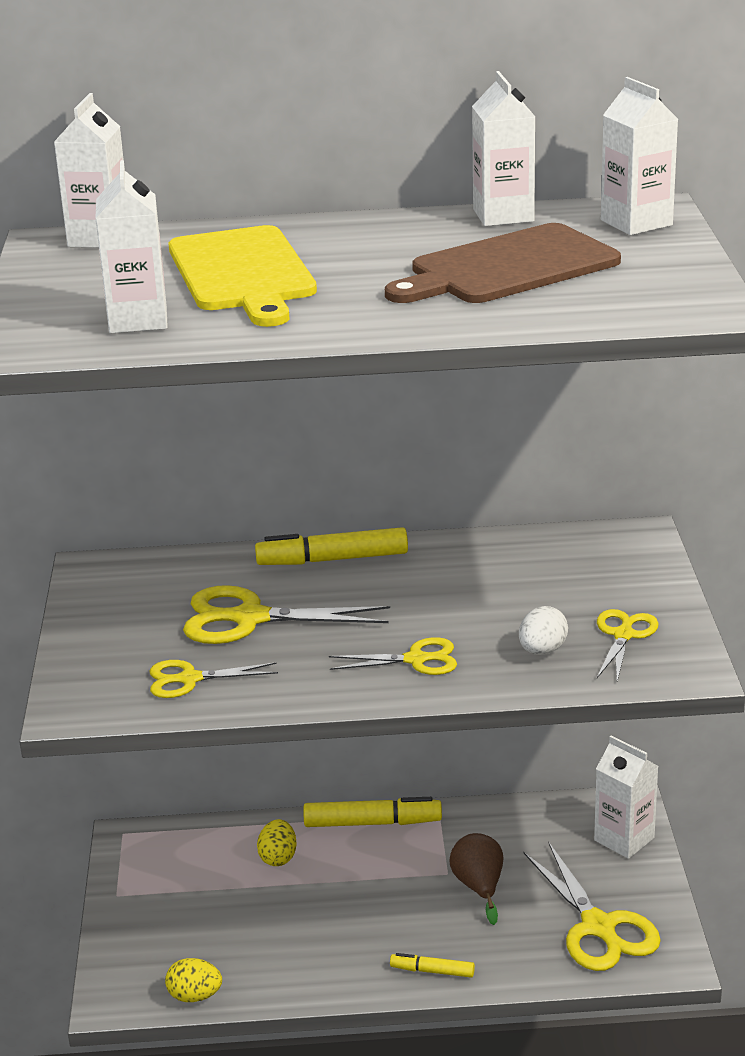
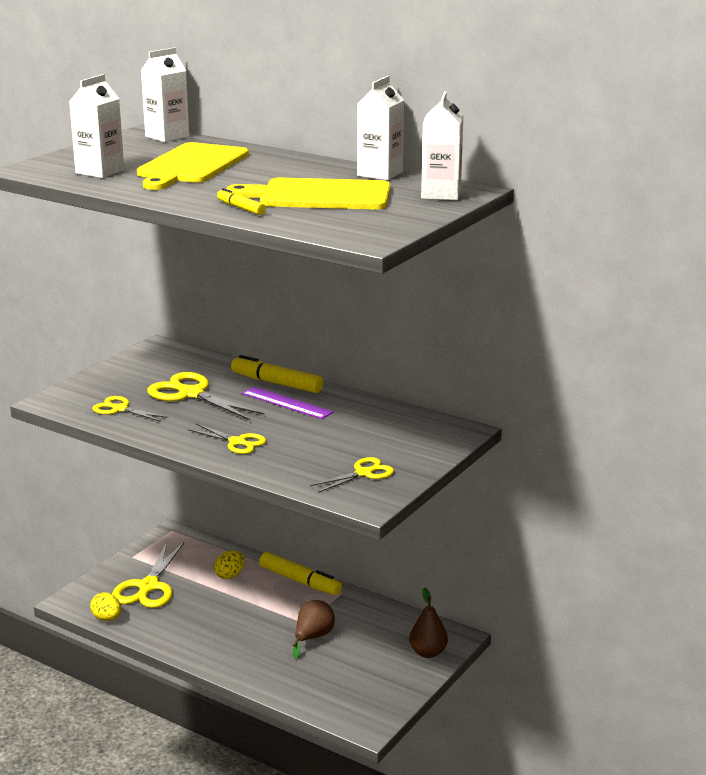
camera: 35 degrees right, 5 degrees down
brown cutting board [385,223,621,303] -> yellow cutting board [226,178,391,210]
yellow marker [390,953,475,978] -> yellow marker moved to [217,188,266,215]
white egg [519,606,568,655] -> none
yellow scissors [524,843,661,971] -> yellow scissors moved to [112,542,184,608]
white carton [594,736,659,859] -> brown pear [409,588,448,658]
none -> purple ruler [242,387,334,419]

